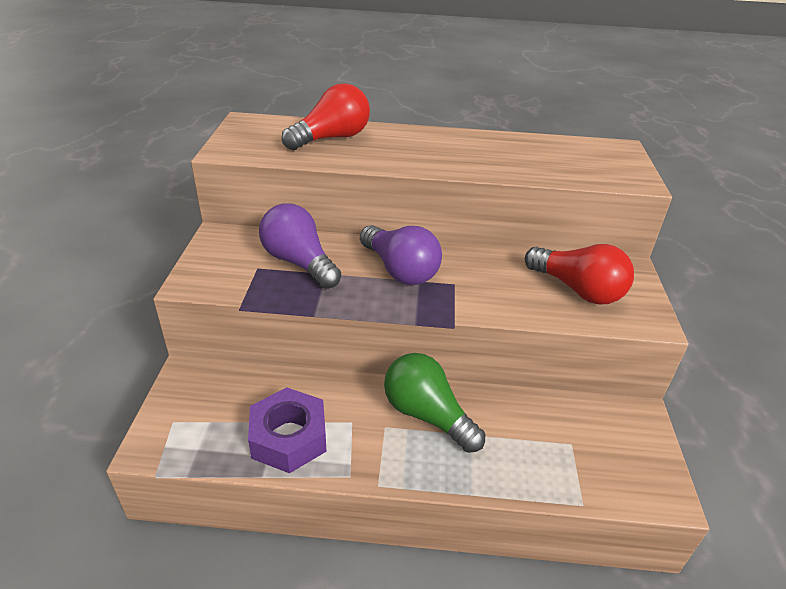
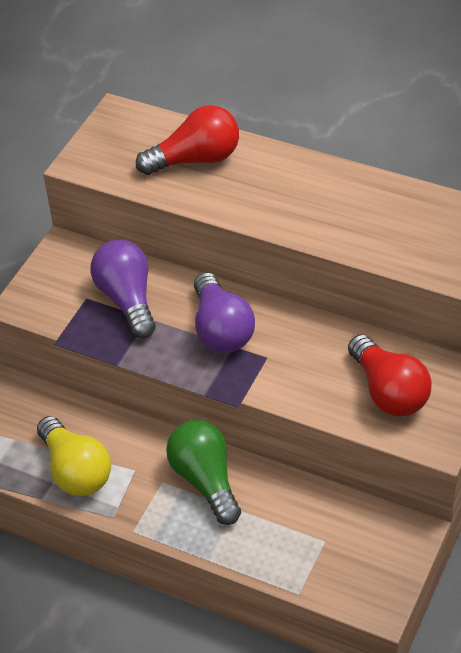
camera: 25 degrees right, 10 degrees up
purple nut [248,387,327,473] -> yellow light bulb [37,416,111,496]

